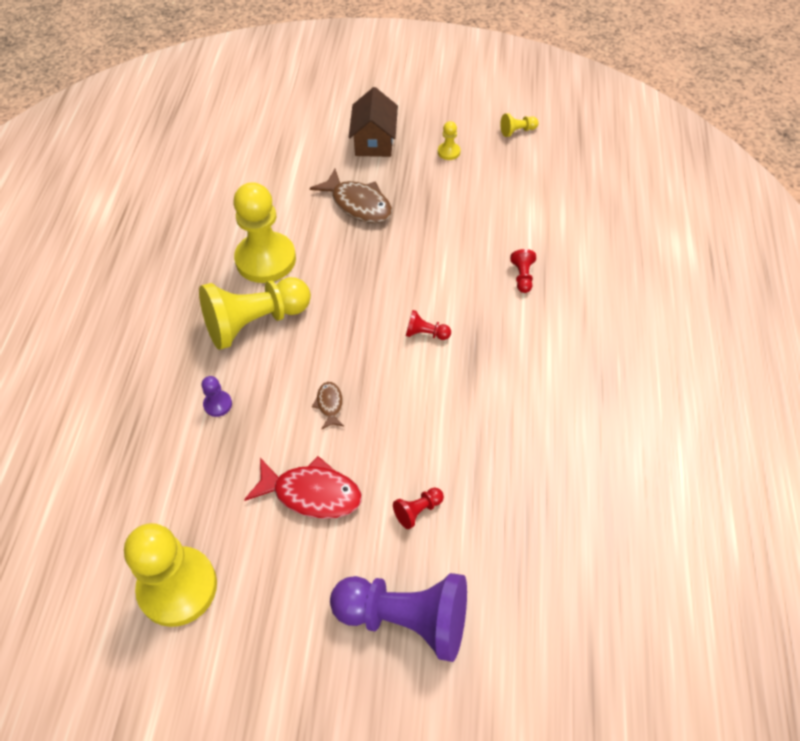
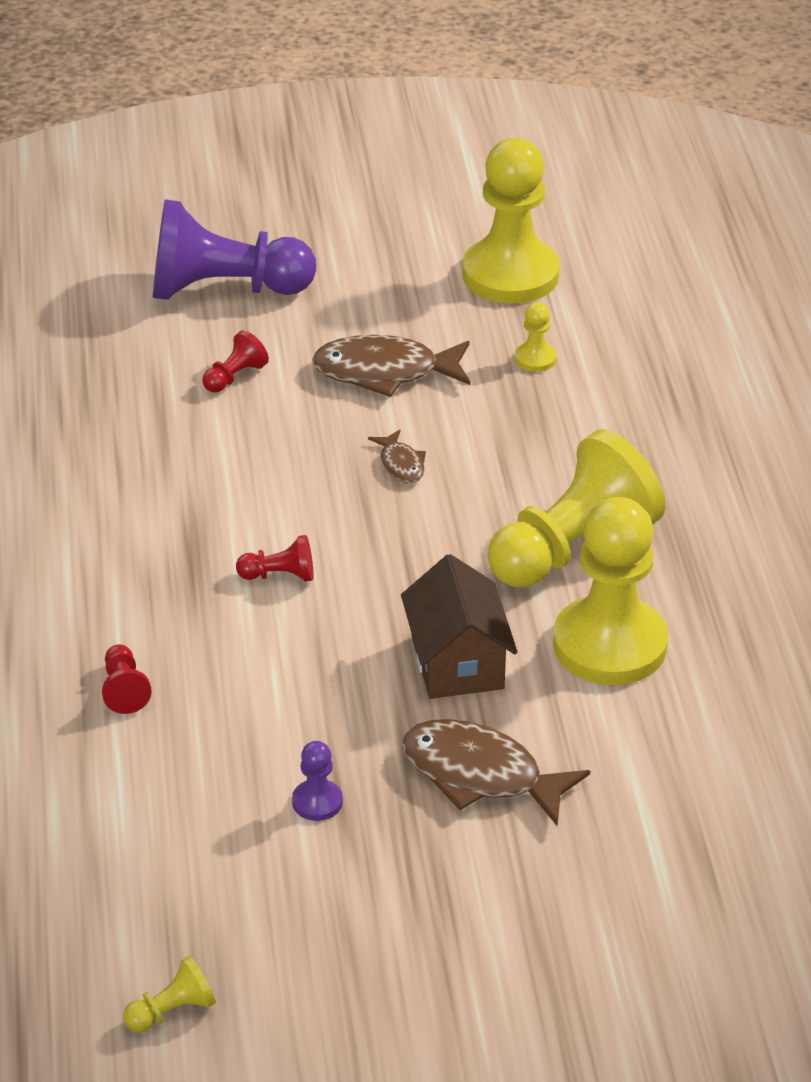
camera: 165 degrees right, 15 degrees down
purple pawn [202,376,232,417] -> purple pawn moved to [292,741,343,821]
red fish [244,456,362,519] -> brown fish [312,335,471,397]
brown house [349,87,398,157] -> brown house moved to [401,554,517,699]
yellow pawn [438,121,460,160] -> yellow pawn moved to [515,302,557,372]

